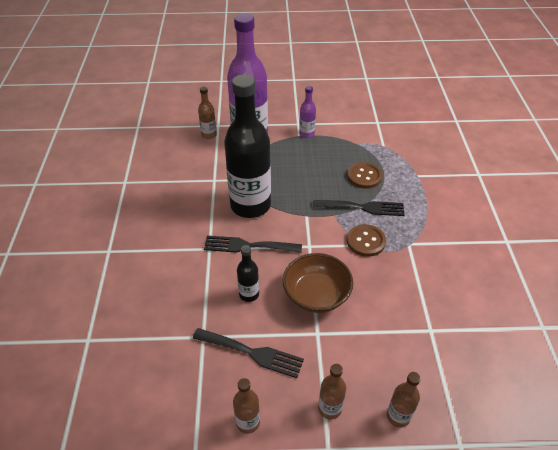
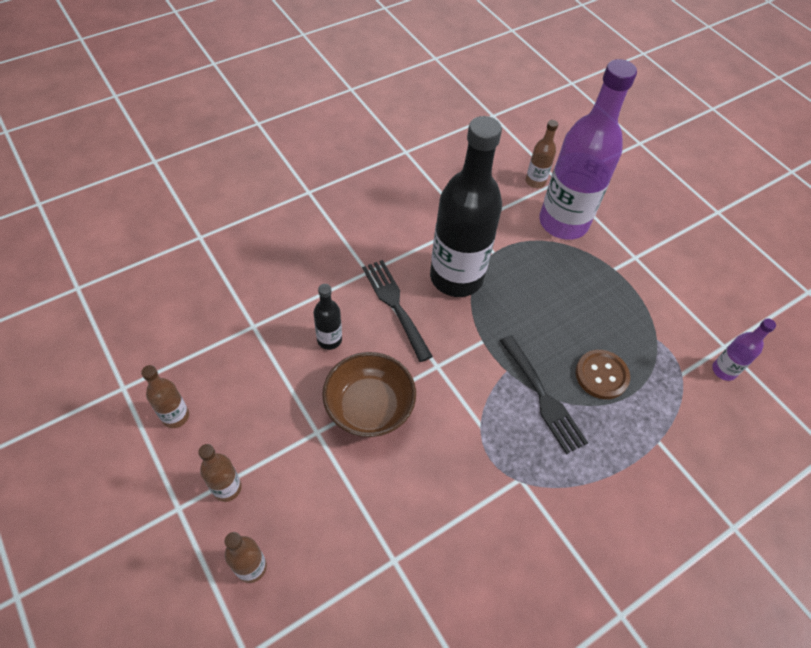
camera: 55 degrees right, 10 degrees up
black fork [193,328,304,378] -> none
purple bottle [299,86,316,138] -> purple bottle moved to [712,318,776,381]
brown button [347,224,386,257] -> none

